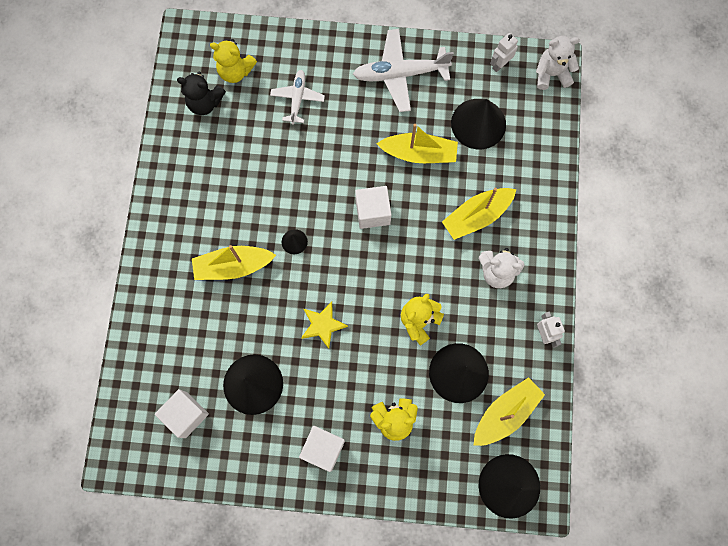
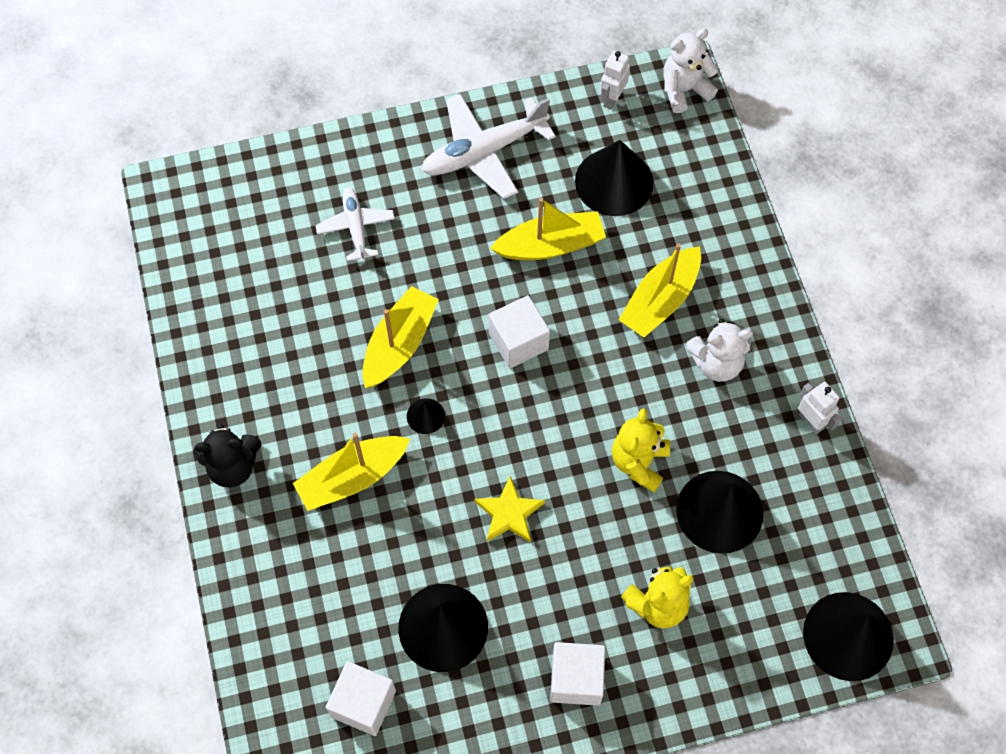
camera: 20 degrees left, 10 degrees down
black teddy bear [177,72,226,115] -> black teddy bear moved to [193,424,261,487]
yellow teddy bear [210,39,257,83] -> none
yellow boat [474,377,545,446] -> yellow boat moved to [362,286,439,388]

